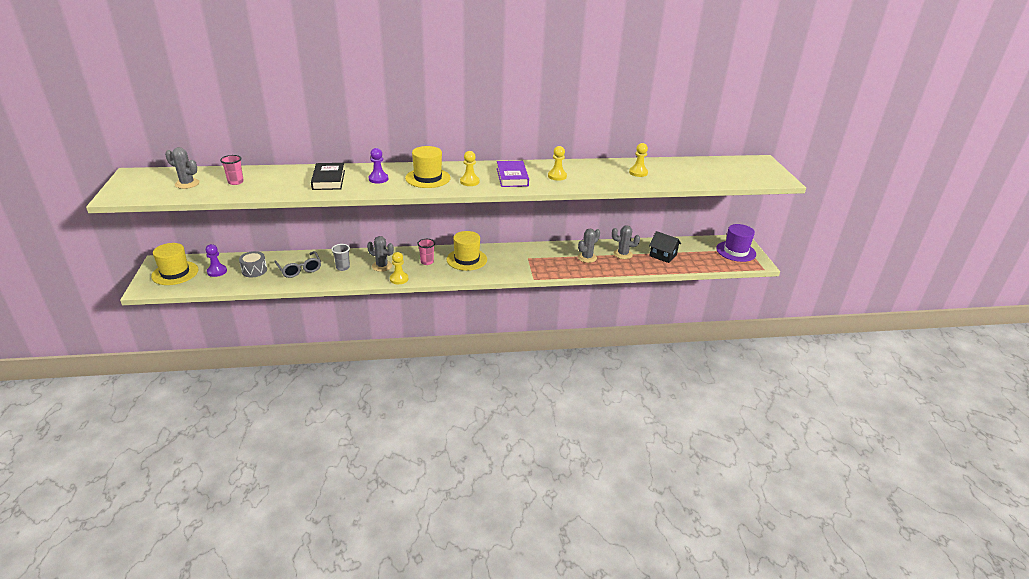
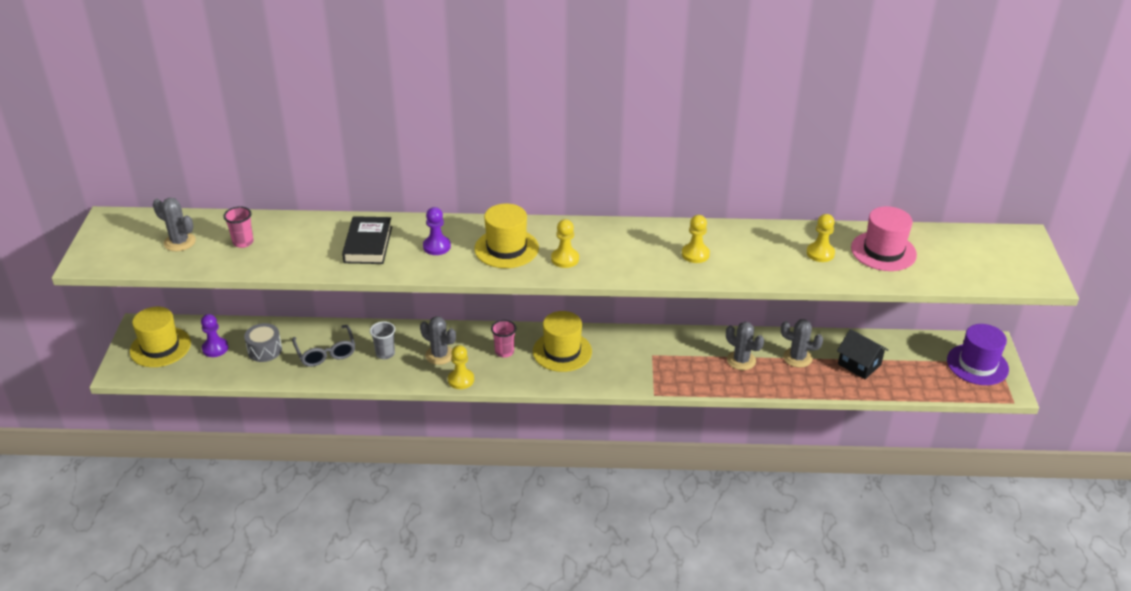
camera: 10 degrees right, 5 degrees up
purple book [497,161,529,187] -> none
grey cactus [578,229,600,263] -> grey cactus turned 75 degrees clockwise [726,322,764,370]
none -> pink hat [851,206,917,271]

